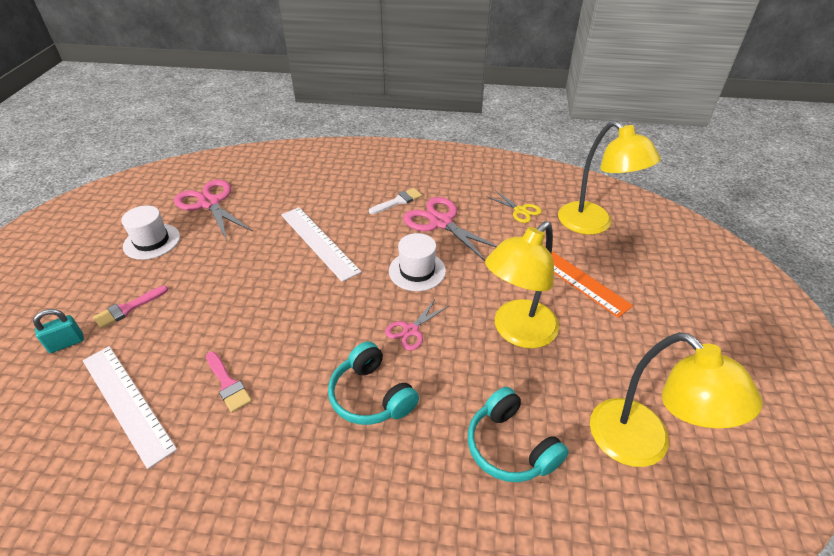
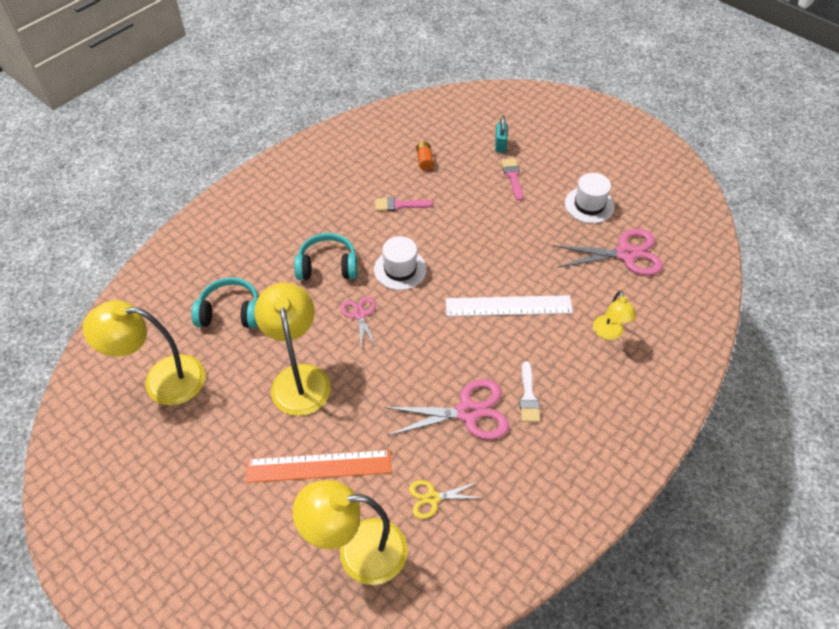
camera: 125 degrees right, 10 degrees up
white ruler [83,346,177,469] -> orange battery [416,142,434,171]
white hat [389,233,446,291] -> white hat moved to [374,236,427,290]
none -> yellow lamp [593,290,636,340]

